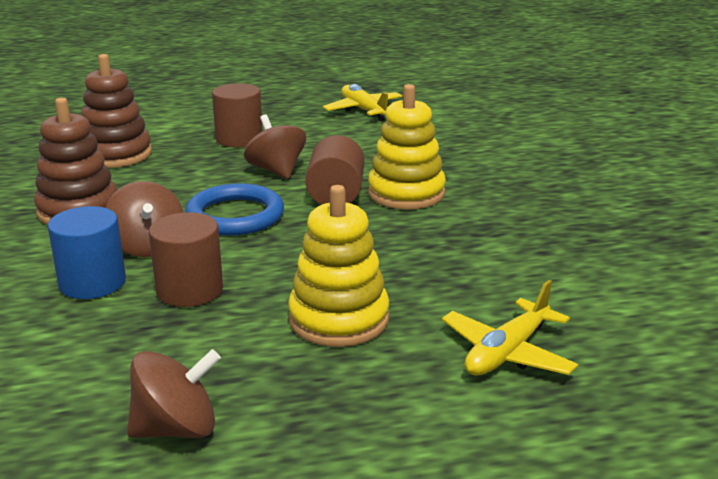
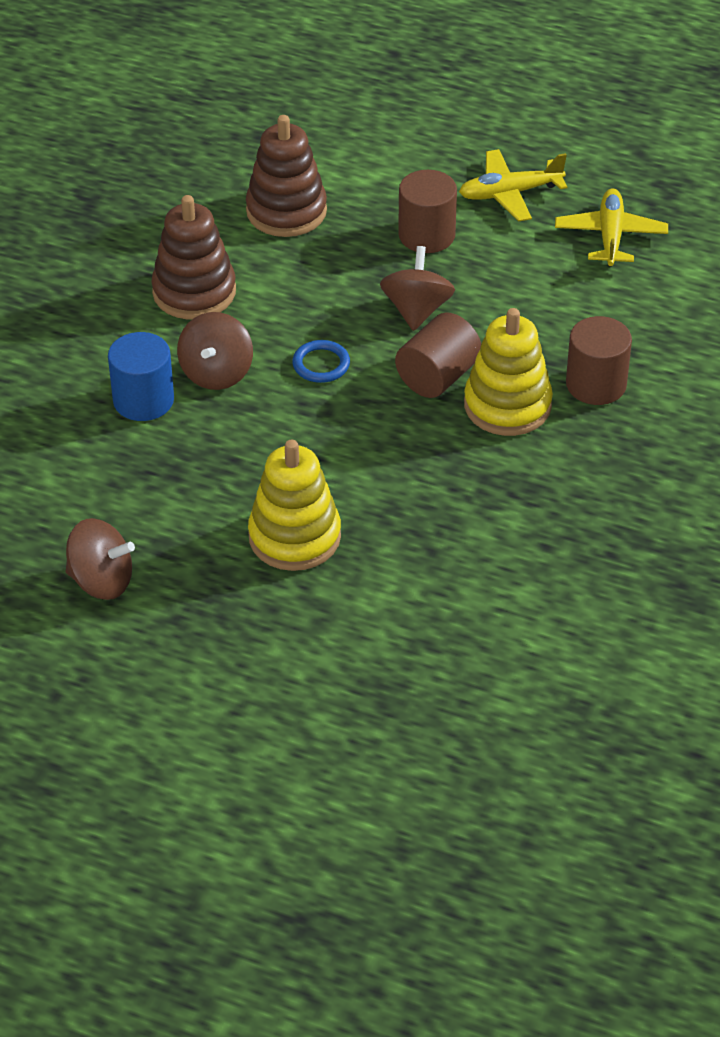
camera: 35 degrees right, 20 degrees up
brown cylinder [149,212,223,307] -> brown cylinder moved to [566,316,632,405]
blue ring [185,183,284,236] -> blue ring [292,340,350,383], size x0.55
yellow plane [442,280,578,376] -> yellow plane moved to [459,149,567,222]

